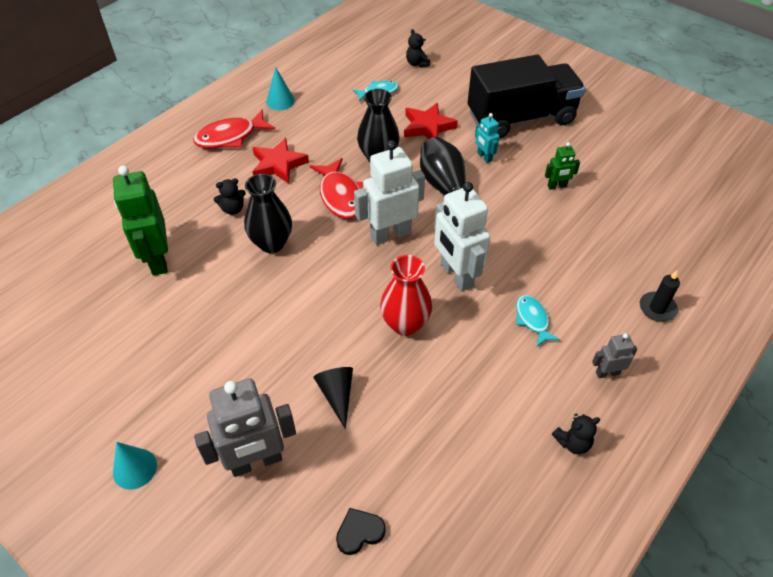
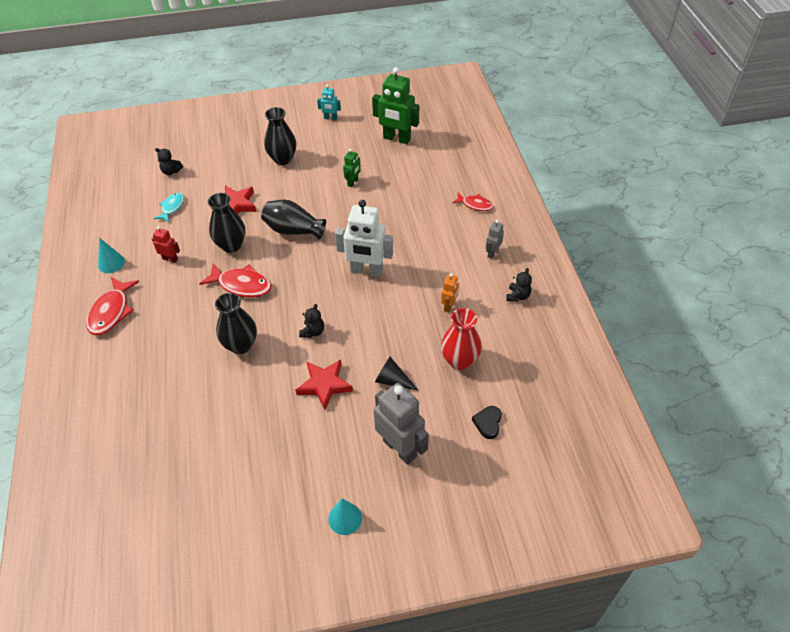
camera: 50 degrees left, 0 degrees up
green robot [113,166,168,276] -> green robot moved to [372,67,419,144]
grey robot [194,378,296,477] -> grey robot turned 60 degrees counterclockwise [374,383,429,465]
black teddy bear [214,178,246,215] -> black teddy bear moved to [299,304,324,338]
red star [252,138,309,184] -> red star moved to [295,359,353,410]
white robot [354,140,425,245] -> none
red vase [380,255,432,336] -> red vase moved to [441,308,482,370]
black truck [468,55,585,139] -> black vase [264,107,296,165]
turquoise robot [475,113,500,163] -> turquoise robot moved to [317,85,341,120]
turquoise fish [516,295,560,347] -> none
black candle [640,270,680,322] -> red fish [452,192,494,211]
none -> red robot [152,226,180,263]
none -> orange robot [441,273,459,312]

